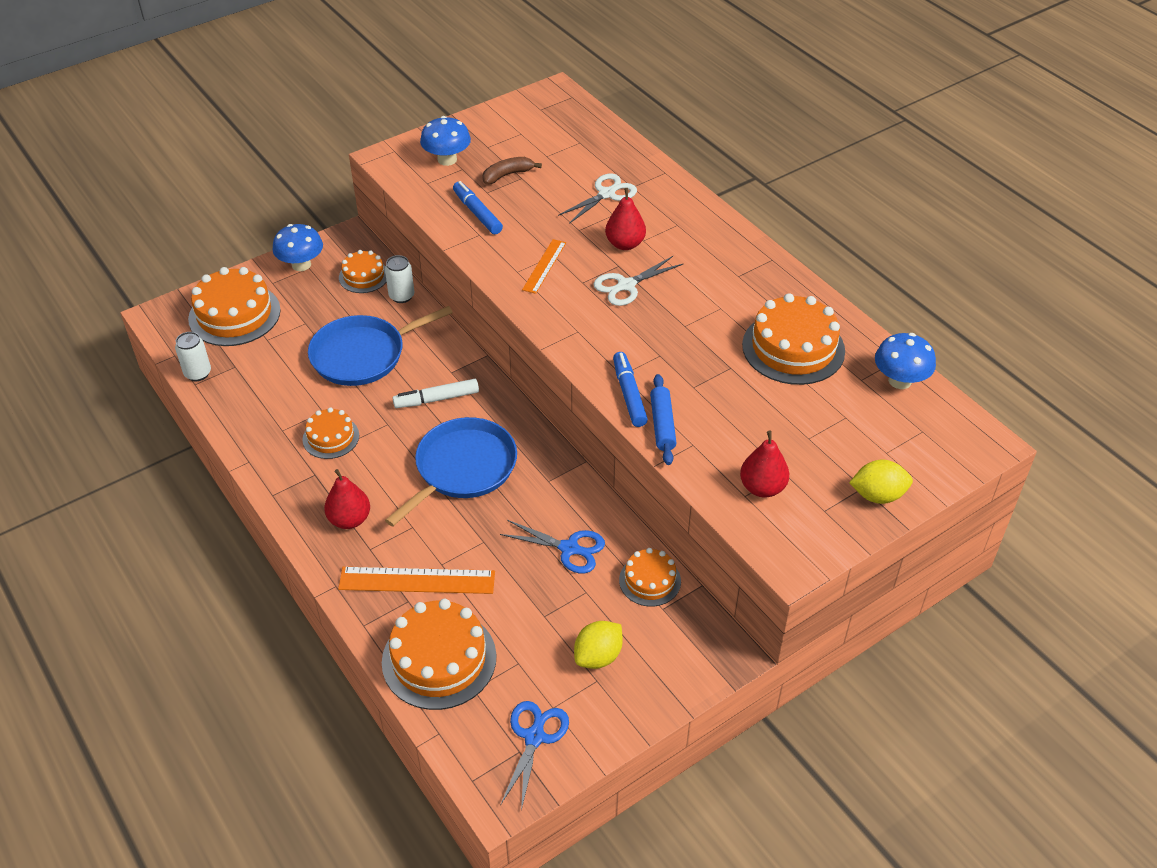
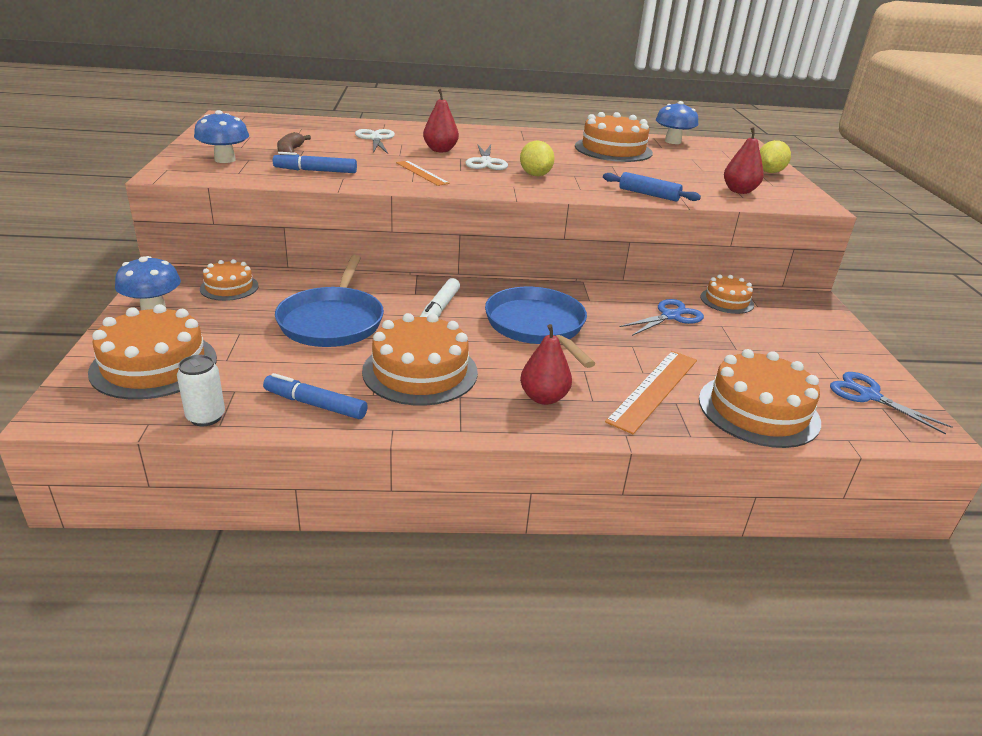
camera: 60 degrees left, 15 degrees down
orange cake [303,407,359,459] -> orange cake [362,313,478,406], size x1.76
white can [385,255,414,303] -> none
yellow lemon [574,621,623,669] -> yellow lemon moved to [520,140,555,176]
blue marker [613,352,648,427] -> blue marker moved to [263,373,368,419]

